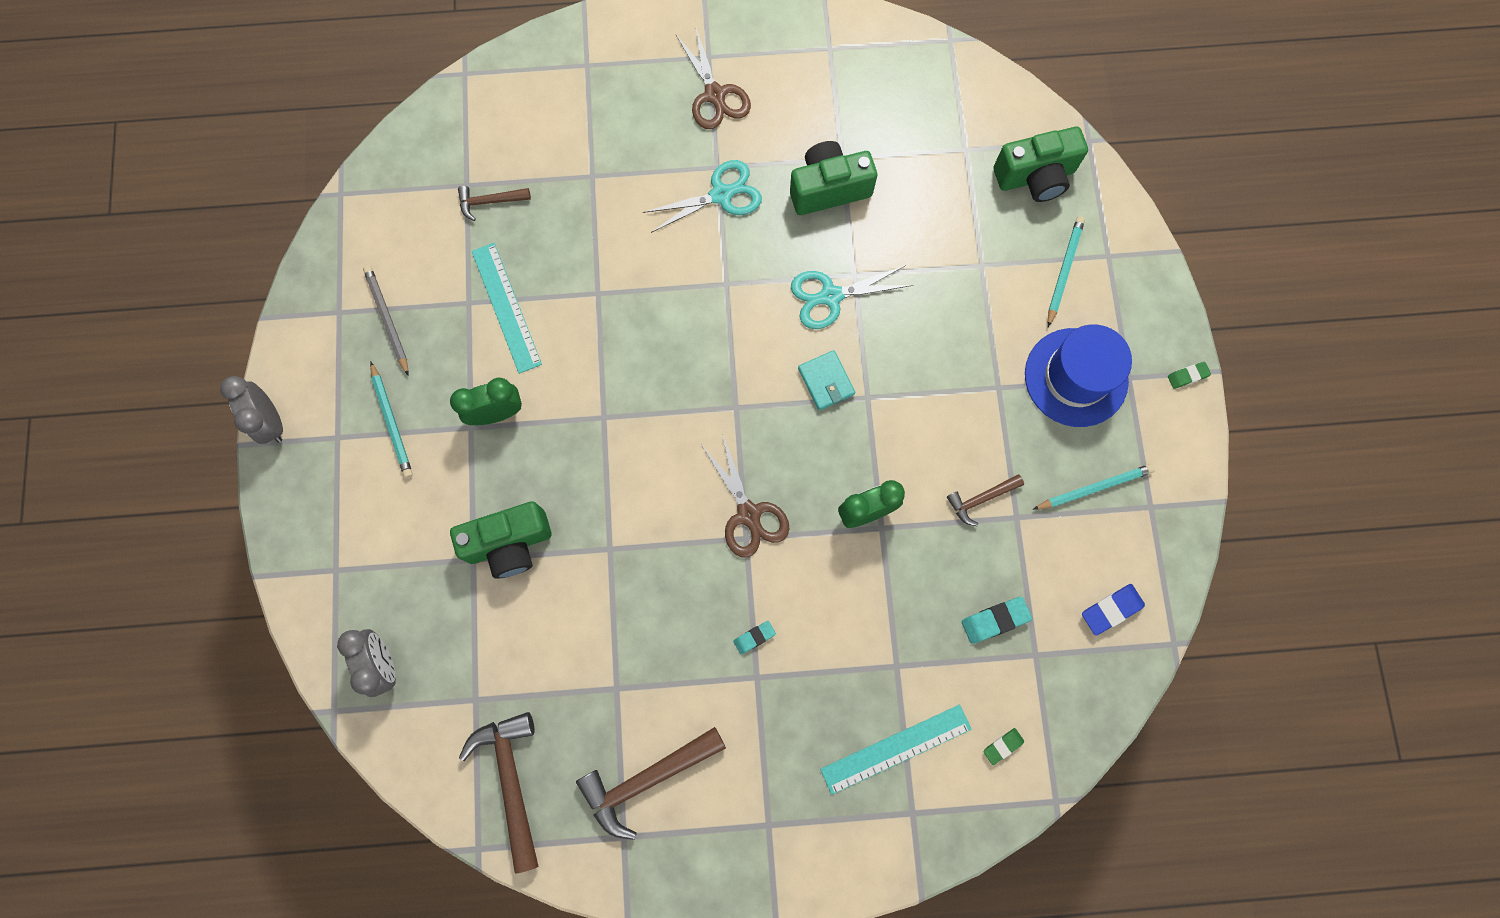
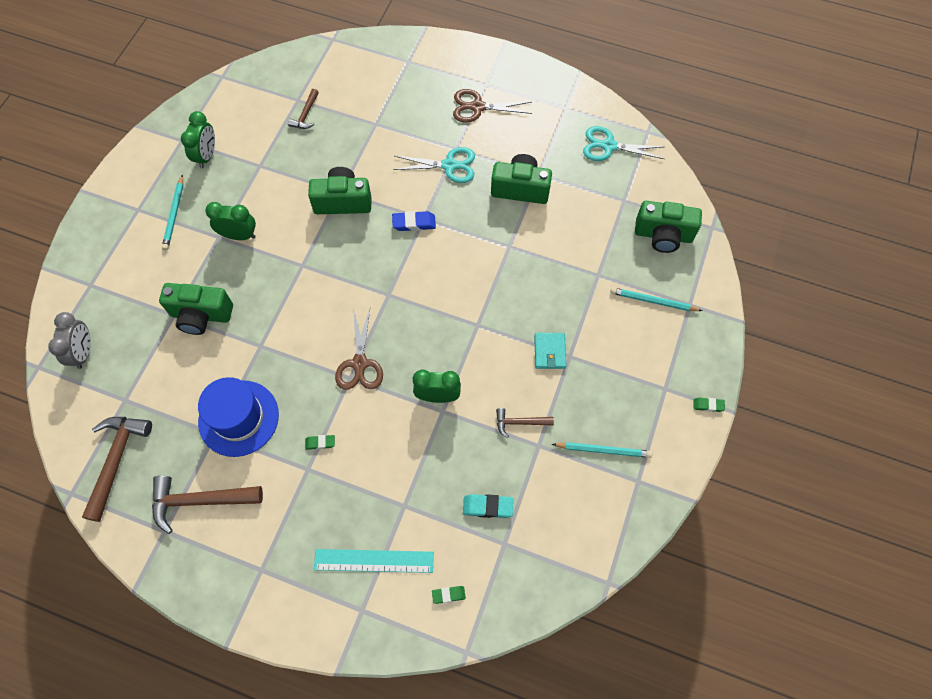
camera: 25 degrees right, 10 degrees down
grey clock [220,376,283,444] -> none
grey pencil [363,265,409,376] -> green clock [181,111,215,168]
brown hammer [458,186,531,221] -> brown hammer turned 90 degrees counterclockwise [288,89,319,129]
turquoise ruler [472,243,542,374] -> none
brown scissors [676,28,751,129] -> brown scissors turned 90 degrees clockwise [453,89,532,123]
turquoise eraser [733,621,776,654] -> green eraser [305,435,335,450]
turquoise scissors [791,265,913,329] -> turquoise scissors moved to [583,126,664,161]
turquoise wallet [798,350,855,410] -> turquoise wallet moved to [534,333,566,369]
blue hat [1025,324,1132,427] -> blue hat moved to [198,377,279,457]
turquoise pencil [1048,216,1085,327] -> turquoise pencil turned 120 degrees counterclockwise [610,287,702,311]
blue eraser [1082,584,1145,636] -> blue eraser moved to [392,211,436,231]
none -> green camera [308,167,372,214]

